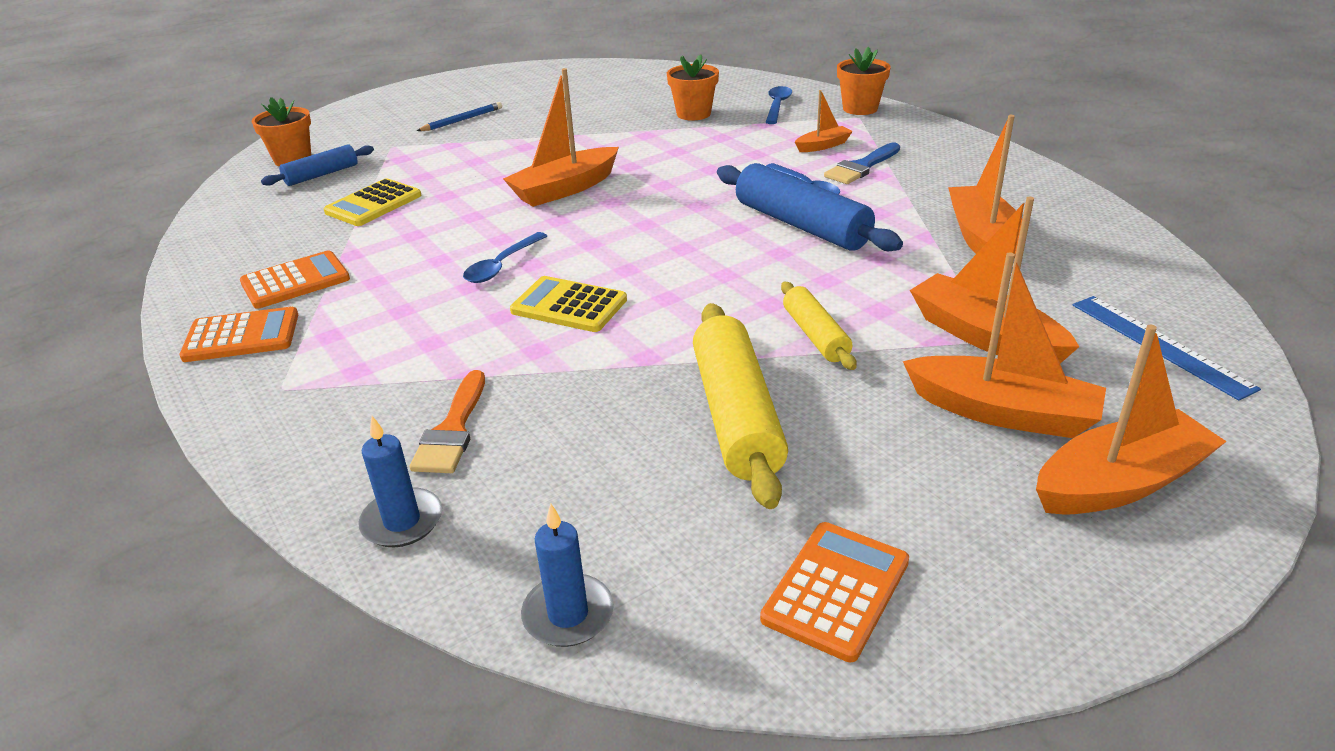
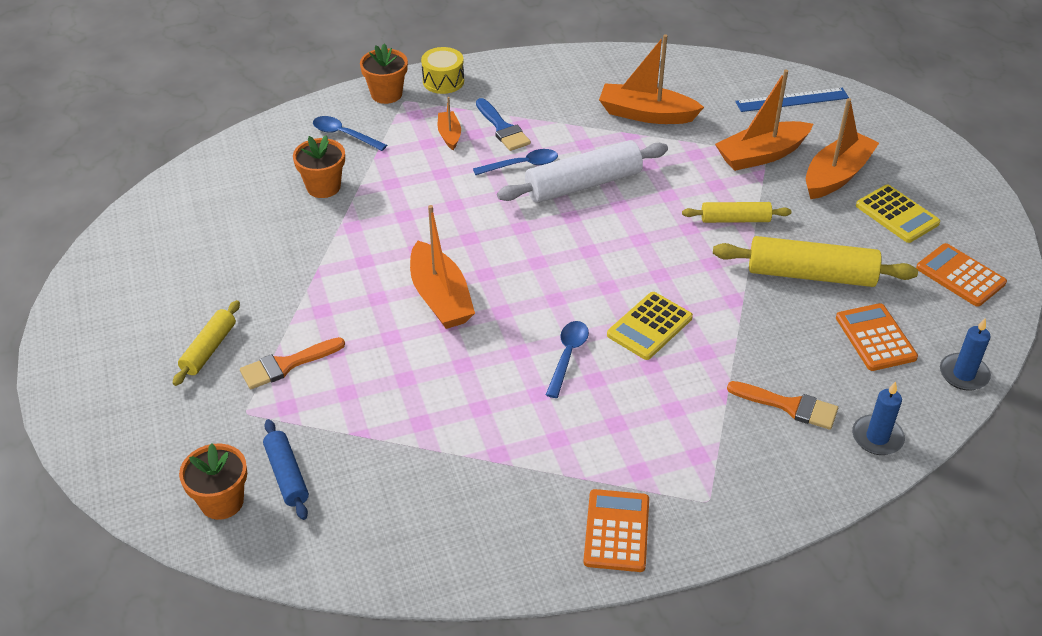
camera: 75 degrees left, 10 degrees up
orange calculator [240,250,350,309] -> orange calculator moved to [836,303,918,371]
yellow calculator [324,178,421,226] -> yellow calculator moved to [856,185,940,243]
blue pencil [417,102,502,131] -> yellow rolling pin [173,300,240,386]
blue spoon [463,232,547,283] -> blue spoon turned 120 degrees counterclockwise [546,321,589,398]
blue rolling pin [717,163,903,251] -> white rolling pin [497,140,668,203]
orange boat [1036,325,1227,515] -> none
none -> orange brush [240,337,345,389]
none -> yellow drum [421,47,464,94]

